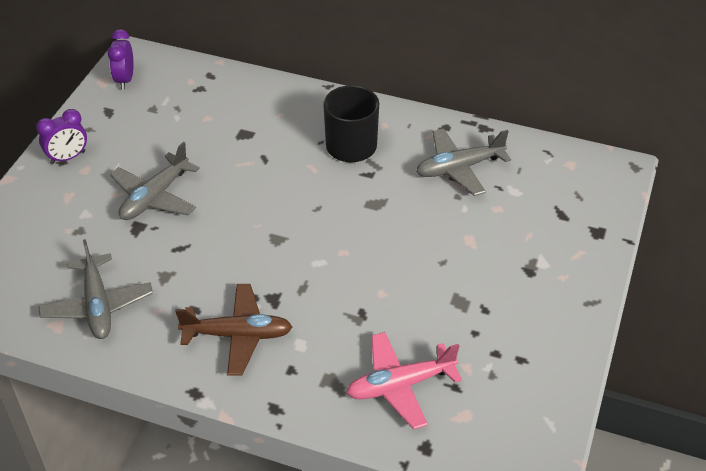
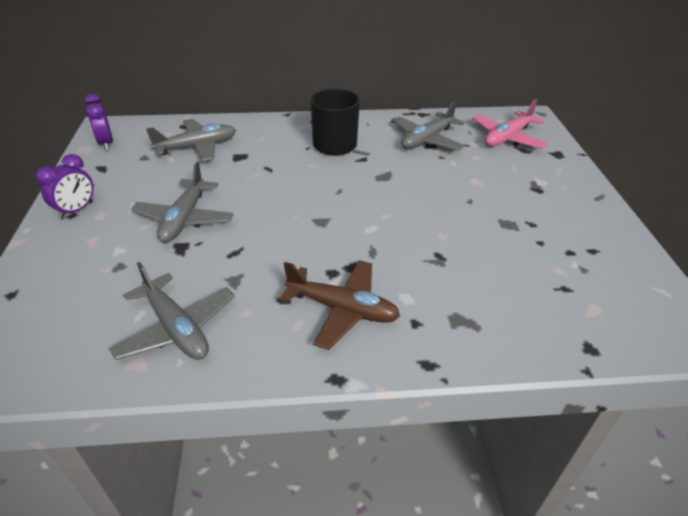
camera: 25 degrees left, 5 degrees down
brown plane [175,284,292,376] -> brown plane turned 45 degrees clockwise [280,260,400,350]
pink plane [346,332,462,430] -> pink plane moved to [472,99,548,149]
none -> grey plane [146,119,236,162]

